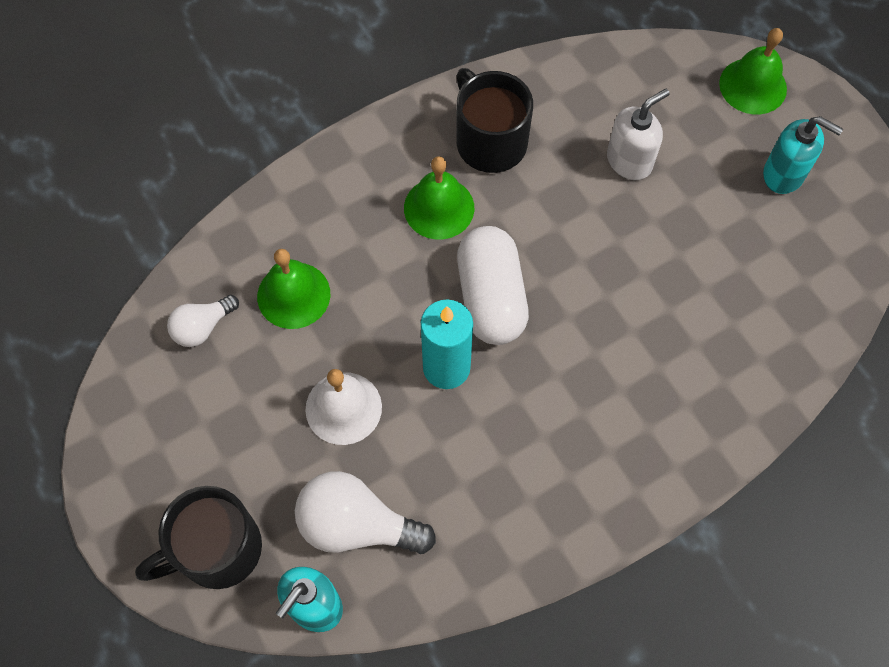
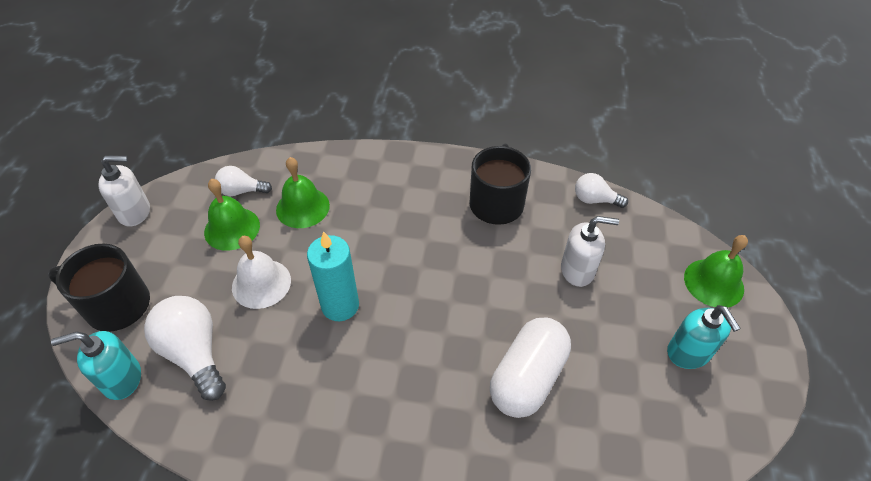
camera: 40 degrees right, 15 degrees down
green bell [404,156,474,240] -> green bell moved to [204,179,260,251]
white capsule [457,226,529,345] -> white capsule moved to [490,318,571,418]
none -> white soap dispenser [98,155,150,227]
none -> white light bulb [575,173,628,208]

